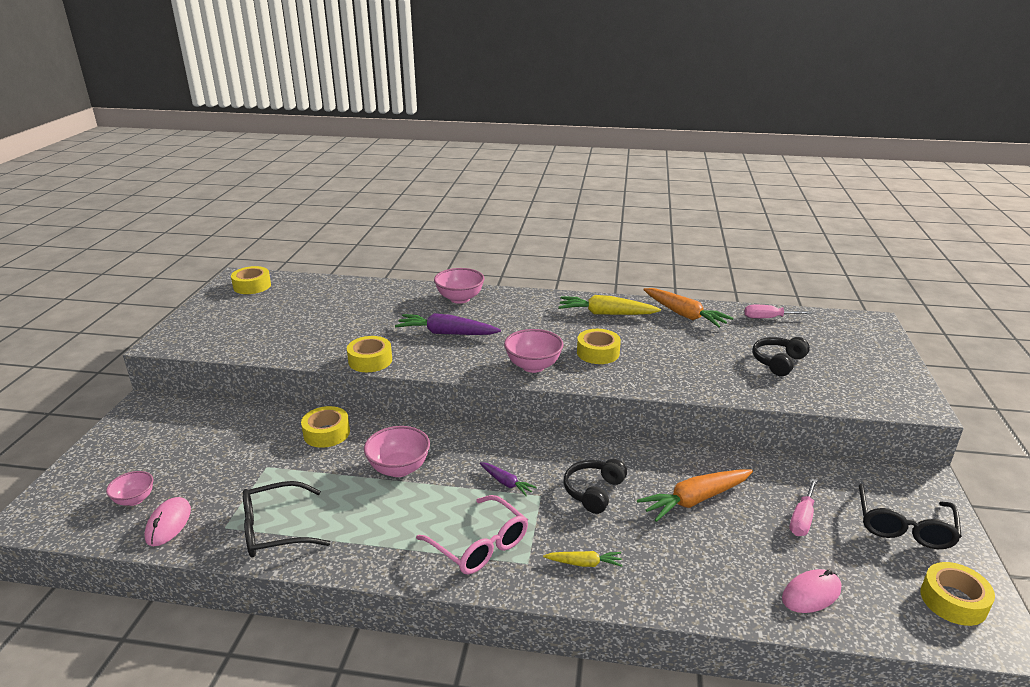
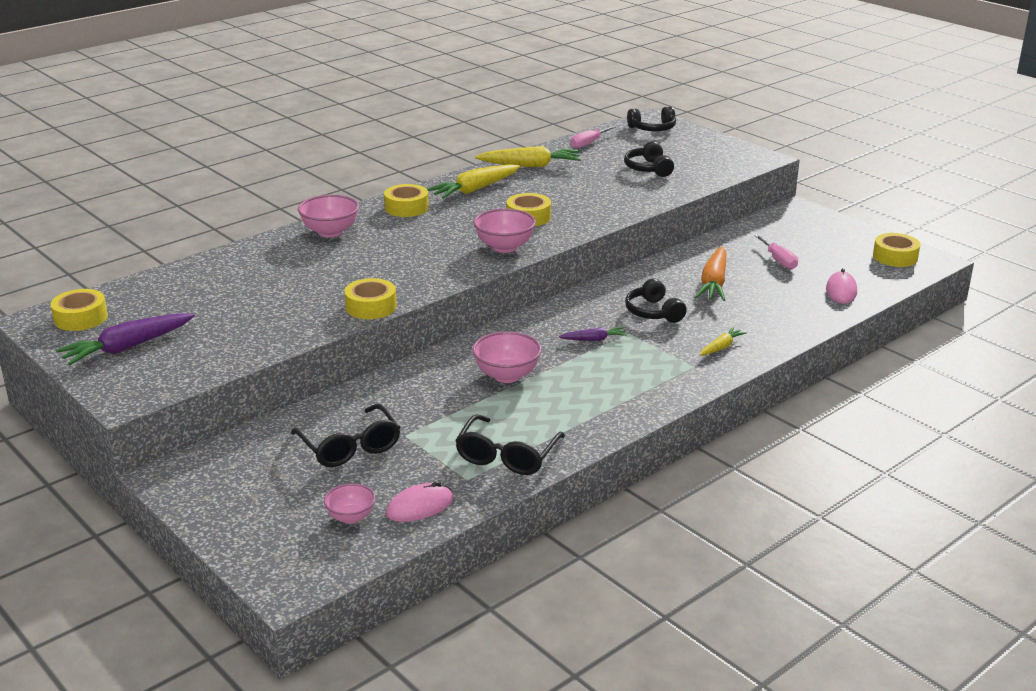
camera: 50 degrees left, 0 degrees up
pink mouse [144,497,191,546] -> pink mouse turned 75 degrees counterclockwise [386,481,454,522]
yellow tape [301,406,350,448] -> yellow tape moved to [384,184,429,217]
purple carrot [395,313,501,335] -> purple carrot moved to [56,313,195,365]
pink glasses [416,495,528,575] -> none
orange carrot [643,288,733,328] -> yellow carrot [475,146,581,167]
black glasses [859,483,962,549] -> black glasses moved to [291,404,400,467]
none -> black headphones [627,106,676,131]

